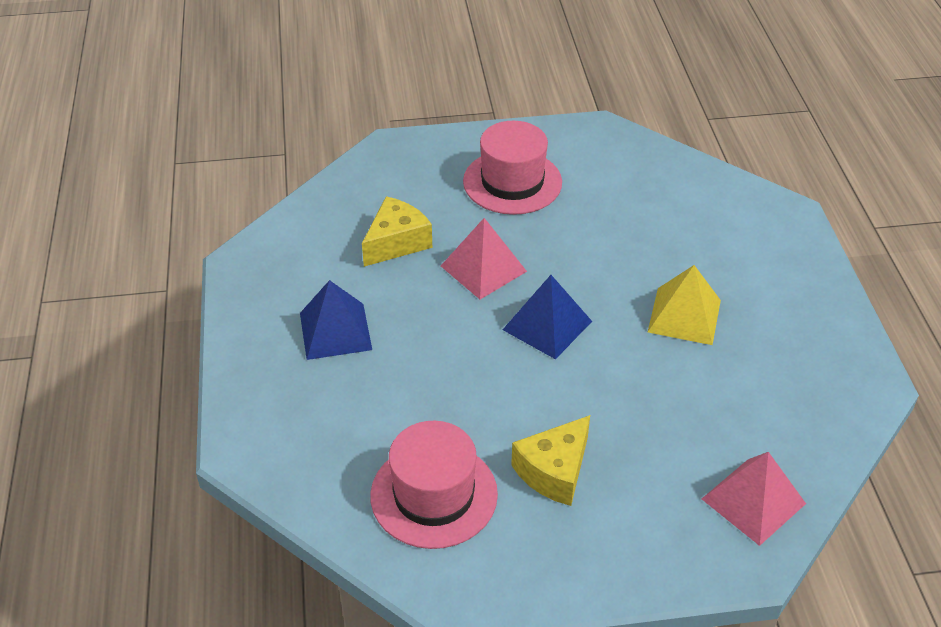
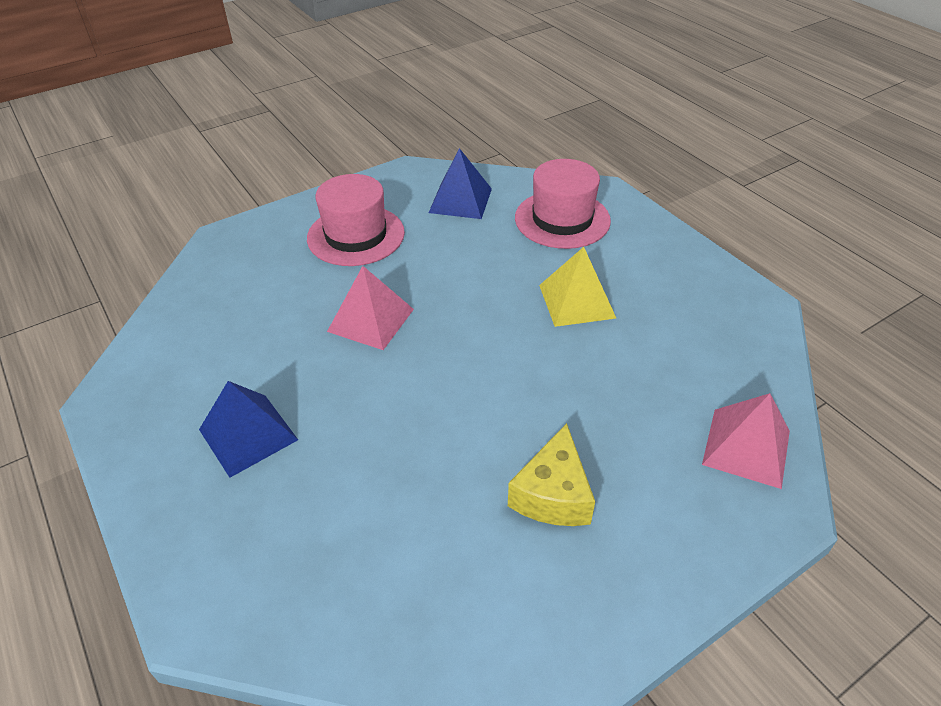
camera: 25 degrees left, 0 degrees up
yellow cheese [362,196,432,267] -> none
pink hat [370,421,498,549] -> pink hat moved to [515,159,611,249]
blue pyramid [503,275,592,359] -> blue pyramid moved to [429,148,492,219]

